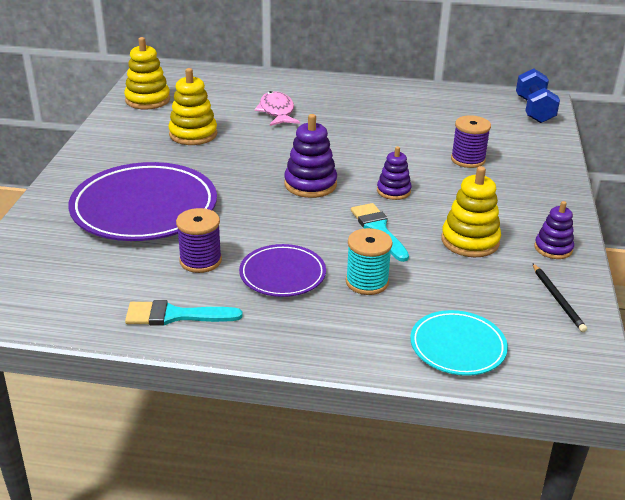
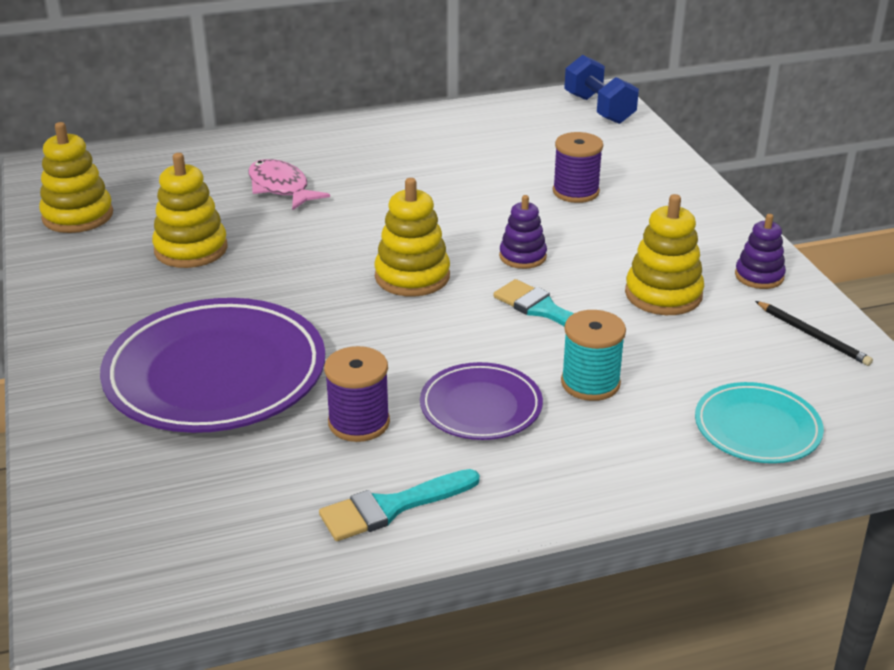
camera: 25 degrees left, 0 degrees up
purple stacking toy [284,114,337,198] -> yellow stacking toy [374,178,450,297]

